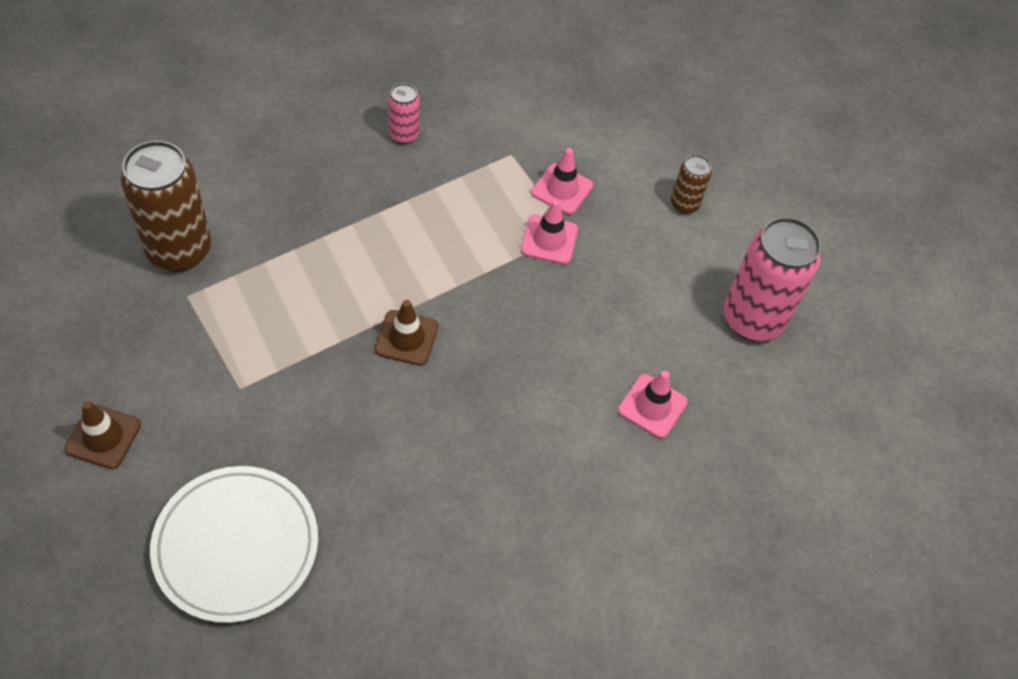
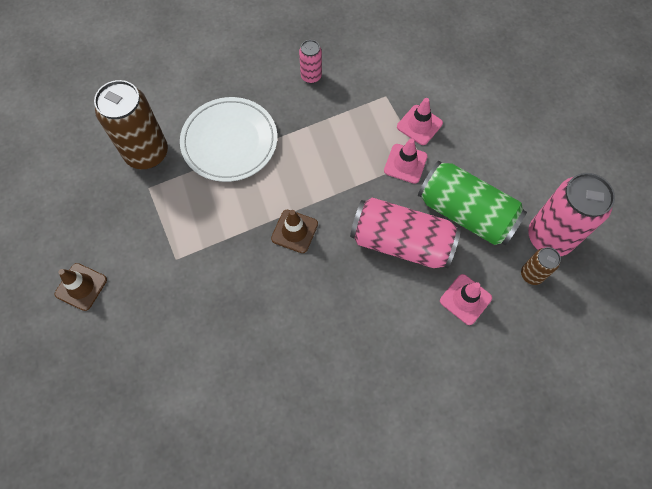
camera: 15 degrees right, 10 degrees up
white plate [150,466,318,623] -> white plate moved to [180,97,277,182]
brown can [671,154,712,214] -> brown can moved to [521,247,561,285]
none -> pink can [350,198,461,268]
none -> green can [418,161,527,245]

